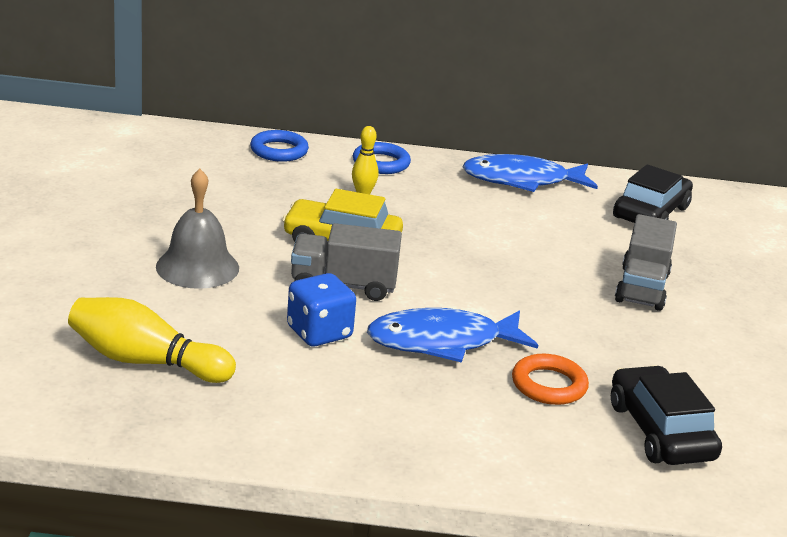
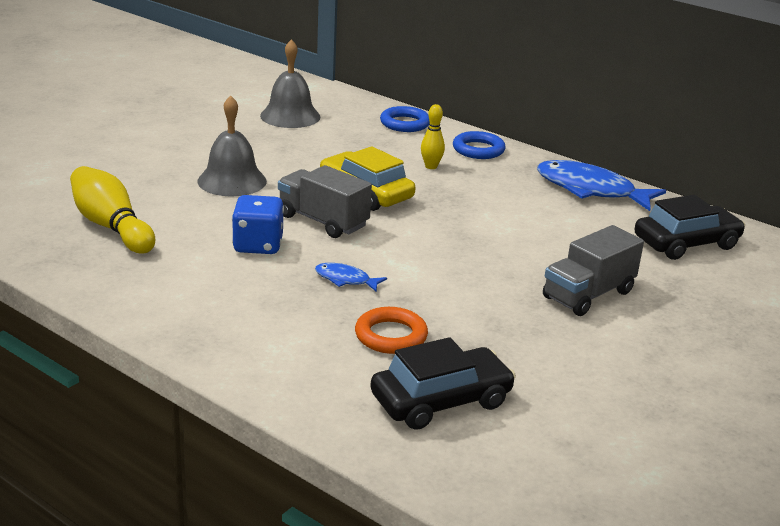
camera: 35 degrees right, 0 degrees up
blue fish [367,308,538,363] -> blue fish [315,263,387,292], size x0.47
black car [611,365,722,465] -> black car turned 45 degrees clockwise [371,337,516,430]
none -> grey bell [260,39,321,128]

